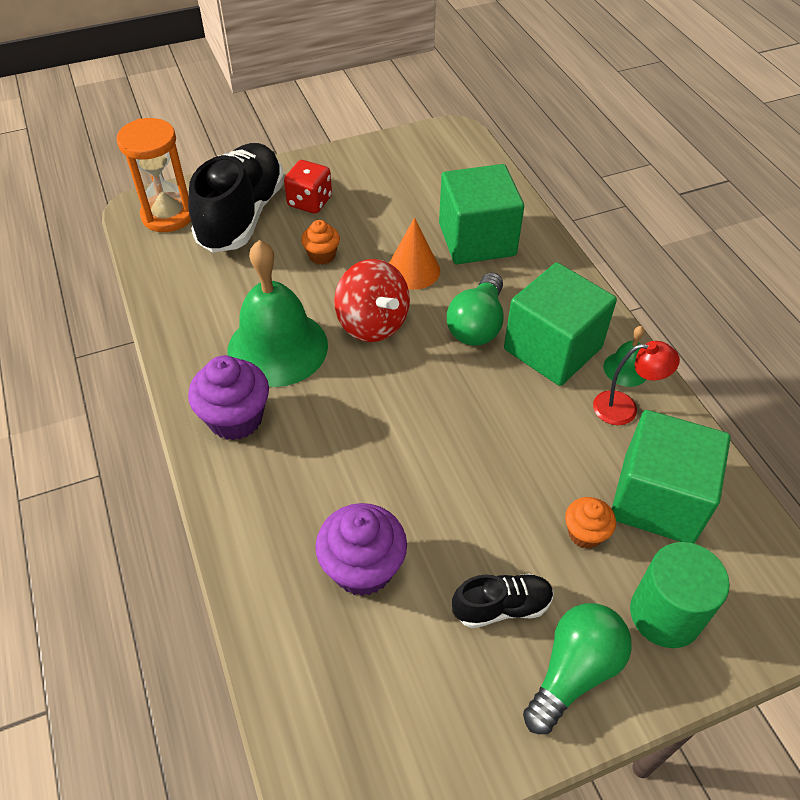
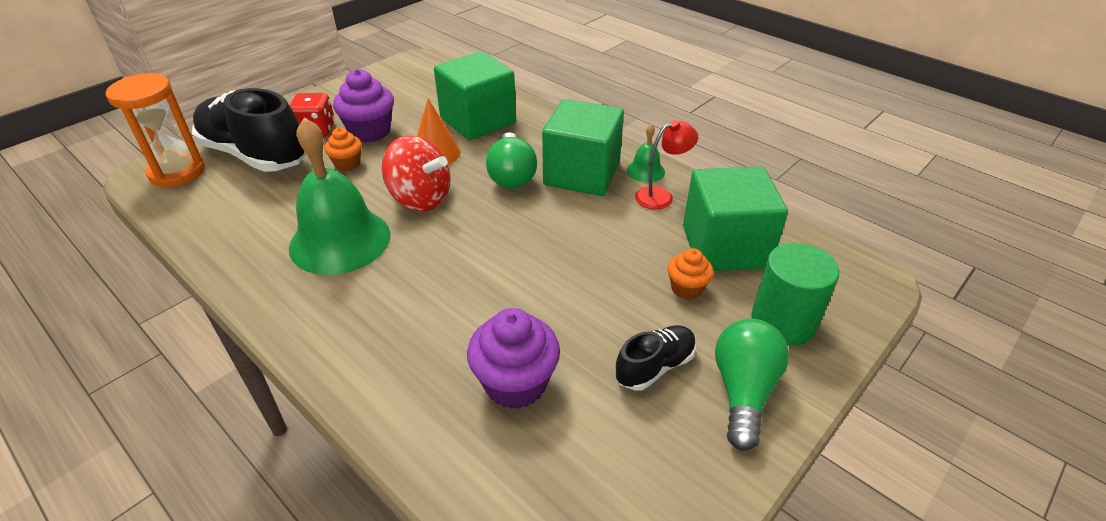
camera: 25 degrees left, 10 degrees down
black shoe [188,143,285,253] -> black shoe turned 45 degrees counterclockwise [192,88,306,172]
purple cupcake [188,355,269,440] -> purple cupcake moved to [333,69,394,143]

